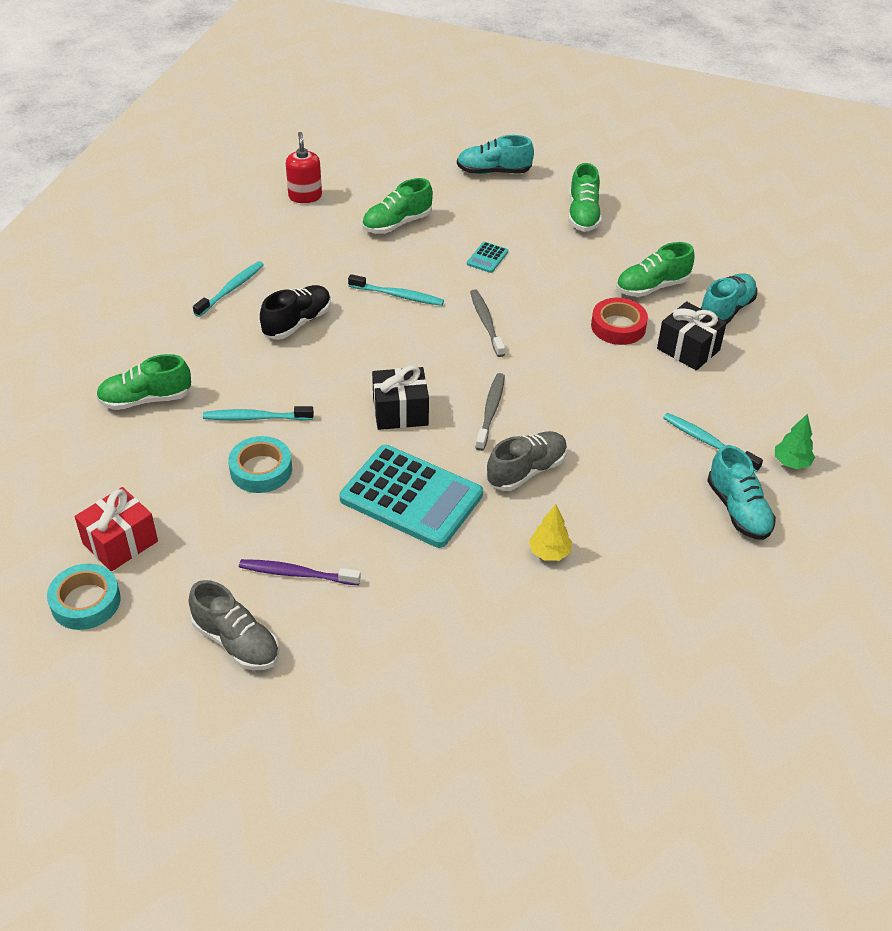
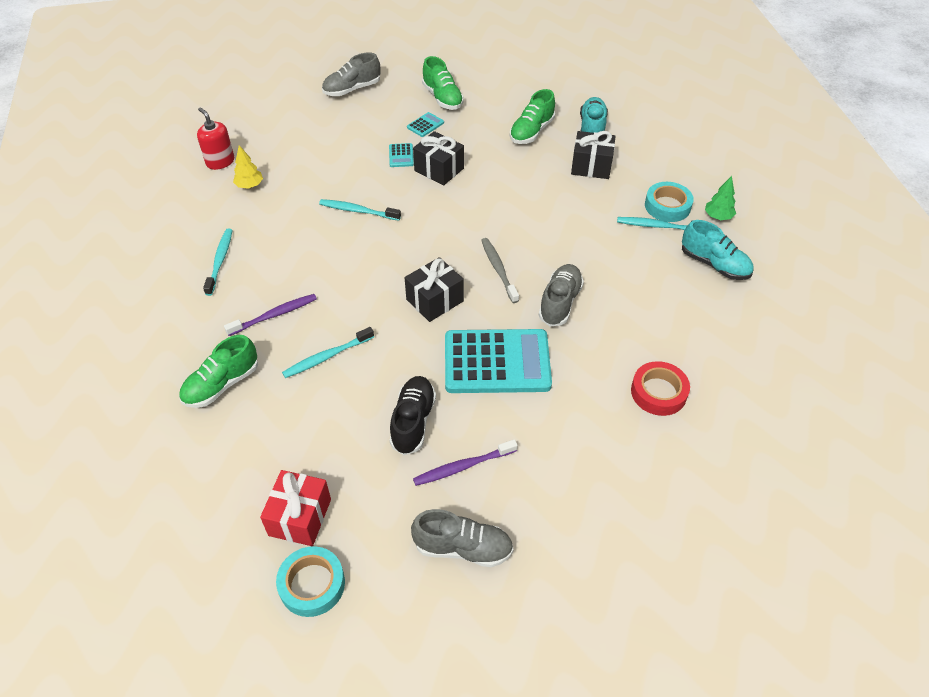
camera: 30 degrees left, 5 degrees up
turquoise tape [228,436,292,493] -> turquoise tape moved to [645,182,694,222]
black shoe [260,285,331,339] -> black shoe moved to [390,376,436,455]
turquoise toothbrush [348,274,444,306] -> turquoise toothbrush turned 150 degrees counterclockwise [319,199,401,221]
green shoe [362,178,433,234] -> none
turquoise shoe [457,135,534,174] -> grey shoe [322,52,380,96]
grey toothbrush [470,289,505,357] -> none
yellow tree [529,504,572,561] -> yellow tree moved to [233,145,263,189]
red tape [591,298,648,345] -> red tape moved to [631,361,690,416]
none -> purple toothbrush [224,294,317,336]
none -> turquoise calculator [407,112,444,137]
none -> black gift [413,131,464,186]

